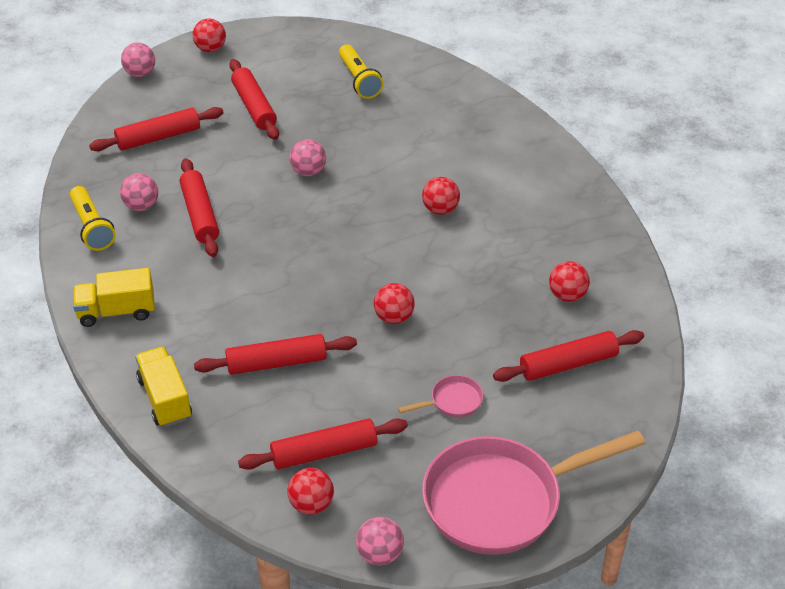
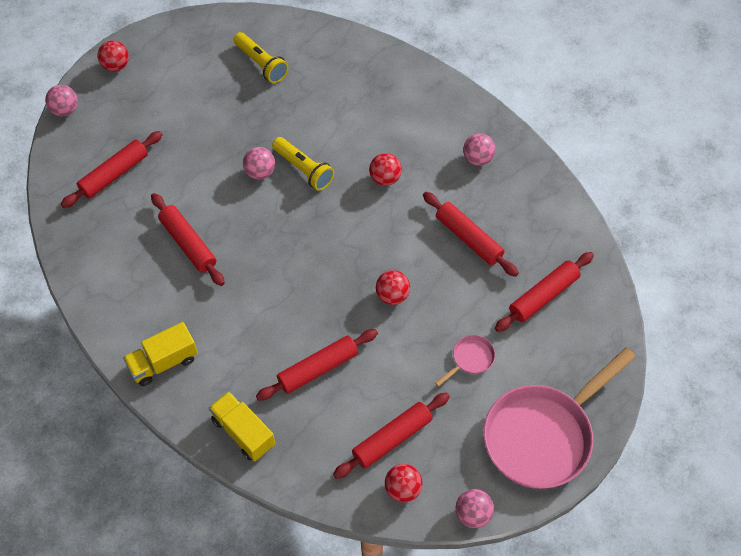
camera: 20 degrees left, 15 degrees up
yellow flashlight [70,186,116,251] -> yellow flashlight moved to [272,137,334,191]
pink ball [120,173,158,211] -> pink ball moved to [463,133,496,166]
red rolling pin [229,59,279,140] -> red rolling pin moved to [423,192,519,277]
red ball [549,261,590,302] -> none

